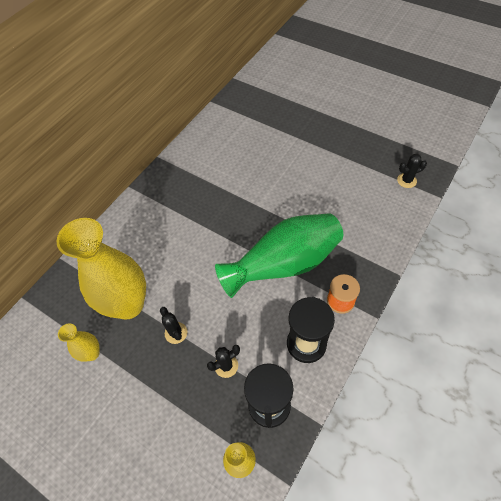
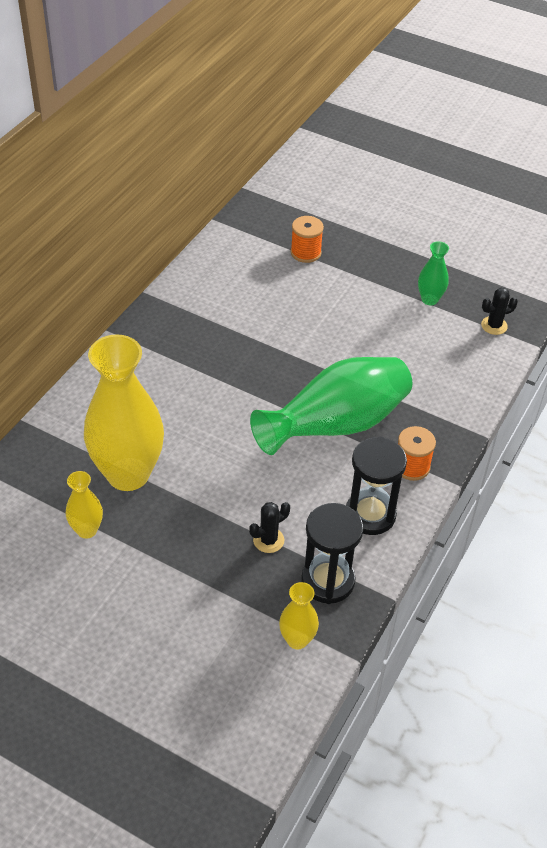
camera: 10 degrees left, 10 degrees down
black cactus [160,307,187,344] -> none
none -> orange spool [291,216,324,263]
none -> green vase [418,241,449,306]

